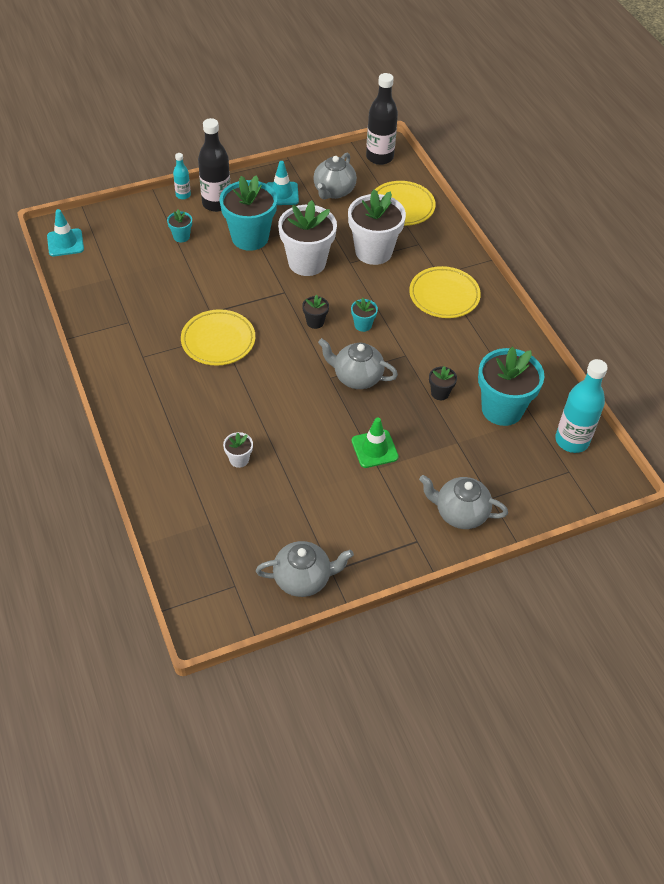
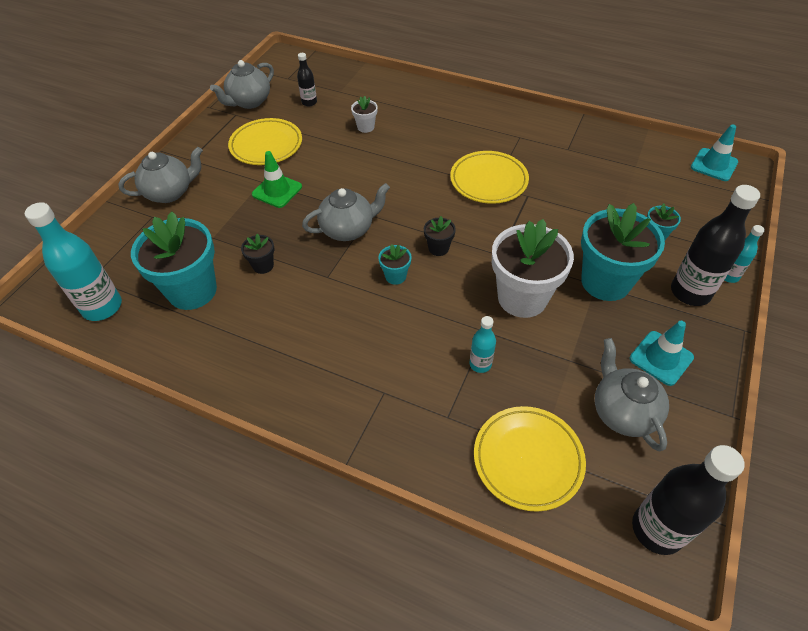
camera: 140 degrees right, 0 degrees up
white flower pot [348,189,406,265] -> turquoise bottle [470,316,496,373]
yellow plate [409,266,481,318] -> yellow plate moved to [228,118,302,165]
none -> black bottle [297,53,317,106]

